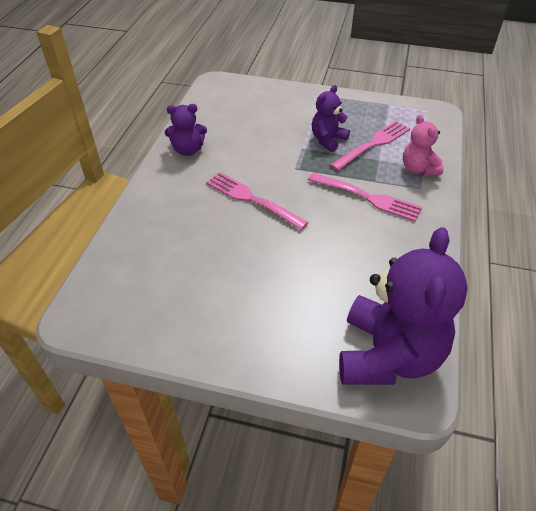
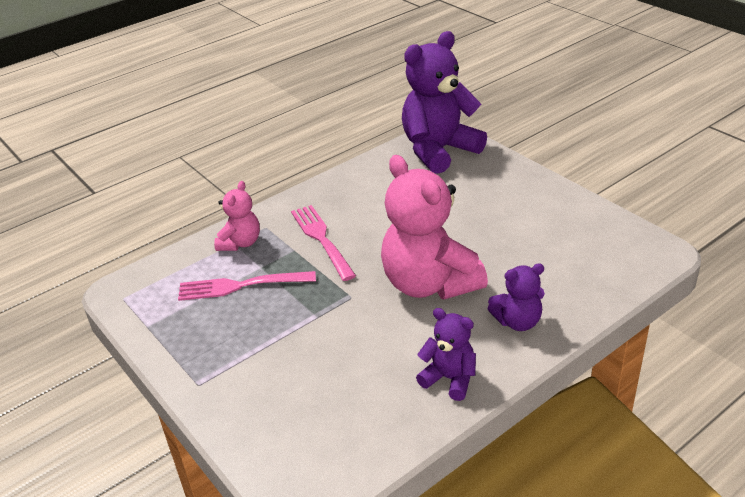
camera: 140 degrees left, 10 degrees down
pink fork [206,172,308,230] -> pink teddy bear [381,155,488,300]
purple teddy bear [312,85,350,152] -> purple teddy bear moved to [487,263,545,331]

